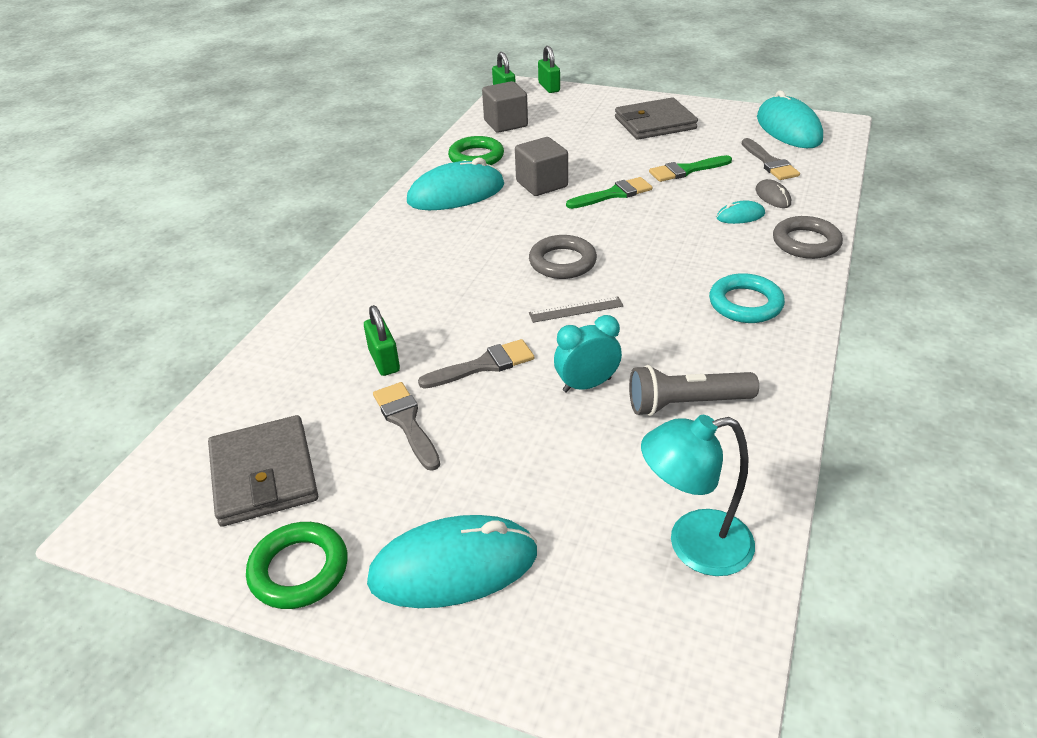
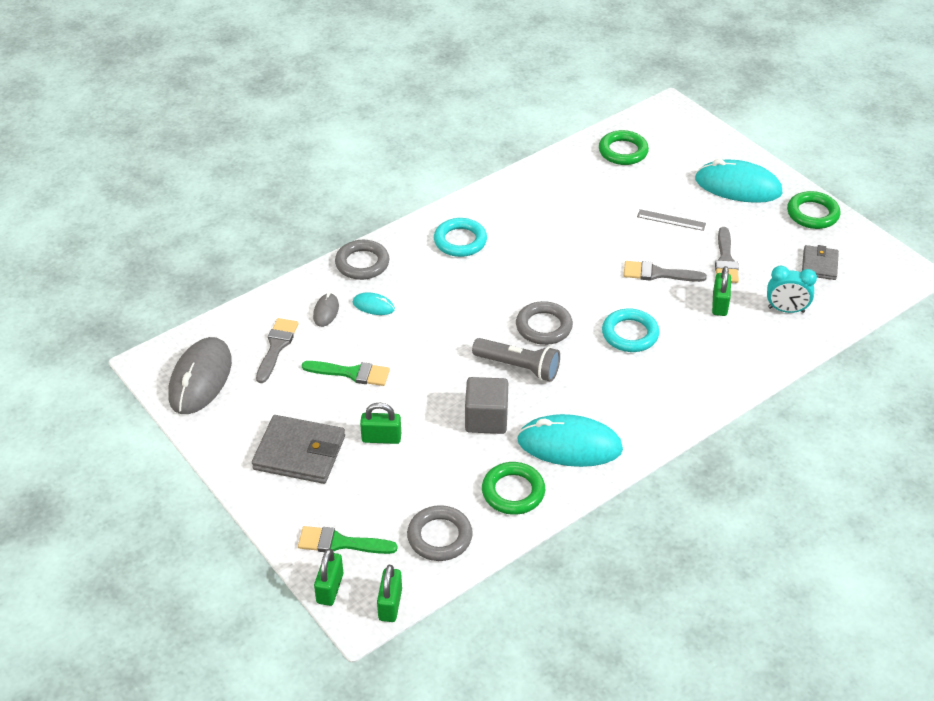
camera: 150 degrees left, 5 degrees up
grey wallet [208,415,318,527] -> grey wallet [802,245,839,280], size x0.59
grey cube [482,81,528,133] -> grey ring [407,505,473,561]
grey ruler [529,296,624,323] -> grey ruler moved to [637,209,706,231]
turquoise clock [554,315,622,393] -> turquoise clock moved to [767,265,817,313]
green brush [566,177,653,209] -> green brush moved to [298,526,397,554]
grey flashlight [629,365,759,416] -> grey flashlight moved to [472,338,560,382]
turquoise lamp [641,415,755,576] -> green ring [599,130,649,165]
turquoise mouse [757,90,823,148] -> grey mouse [168,337,232,414]
none -> green padlock [360,403,401,444]
none -> turquoise ring [602,309,660,352]

